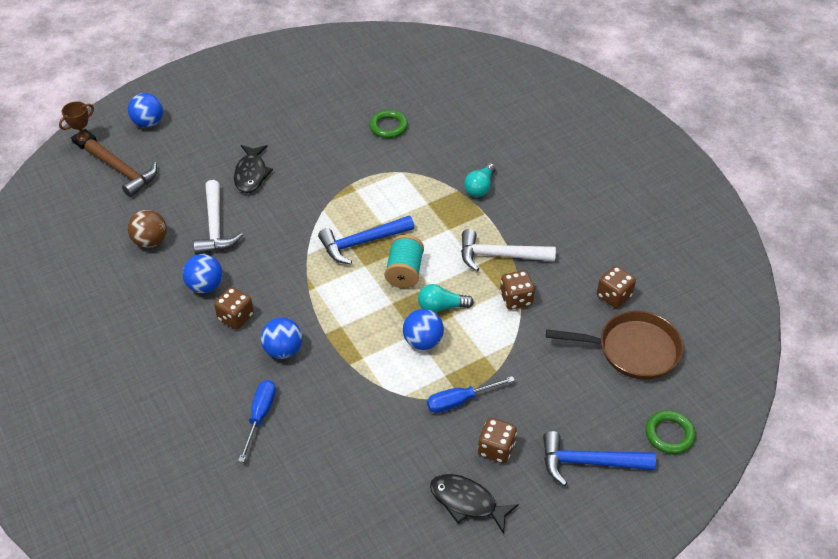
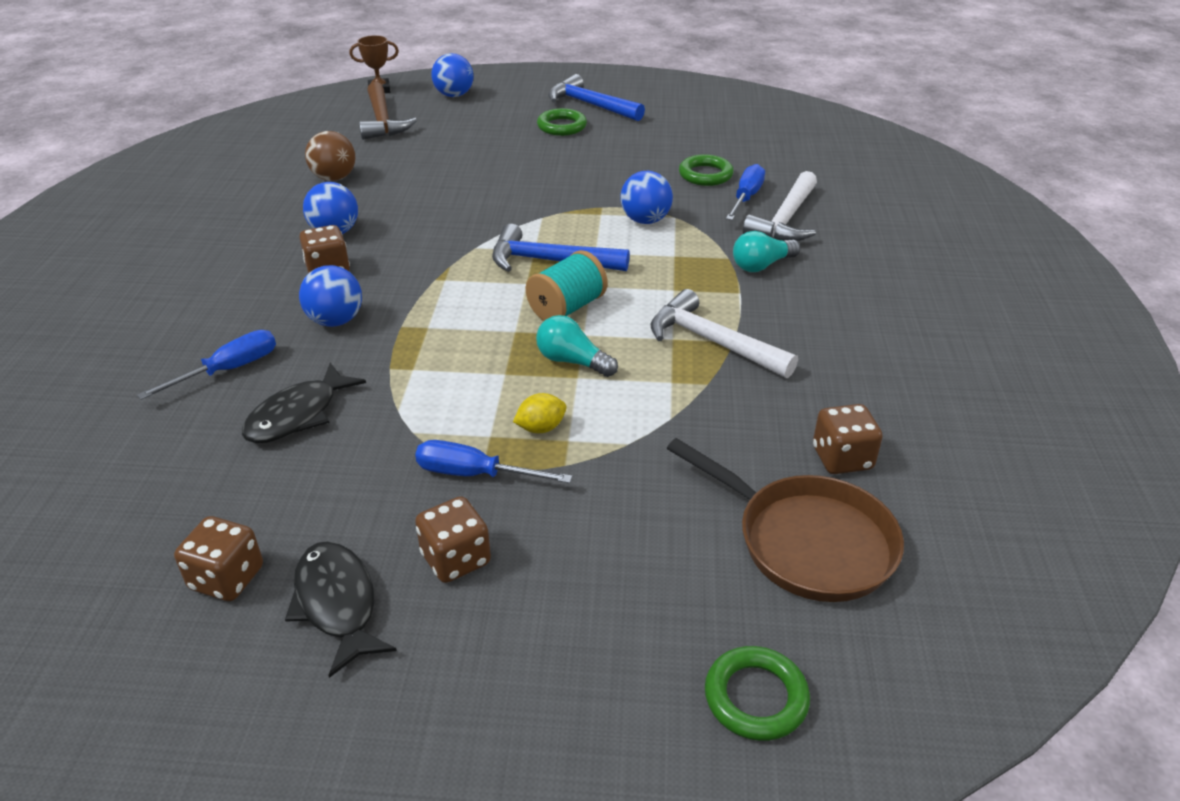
camera: 35 degrees right, 10 degrees down
white hammer [194,180,243,255] -> white hammer moved to [743,171,817,241]
black fish [234,145,273,193] -> black fish moved to [242,363,366,443]
blue ball [403,309,444,350] -> blue ball moved to [620,171,673,224]
brown dice [500,270,535,310] -> brown dice moved to [174,516,263,601]
blue hammer [543,431,656,486] -> blue hammer moved to [549,74,645,121]
none -> yellow lemon [513,393,567,433]
none -> green ring [537,108,587,136]
none -> blue screwdriver [726,164,765,220]

